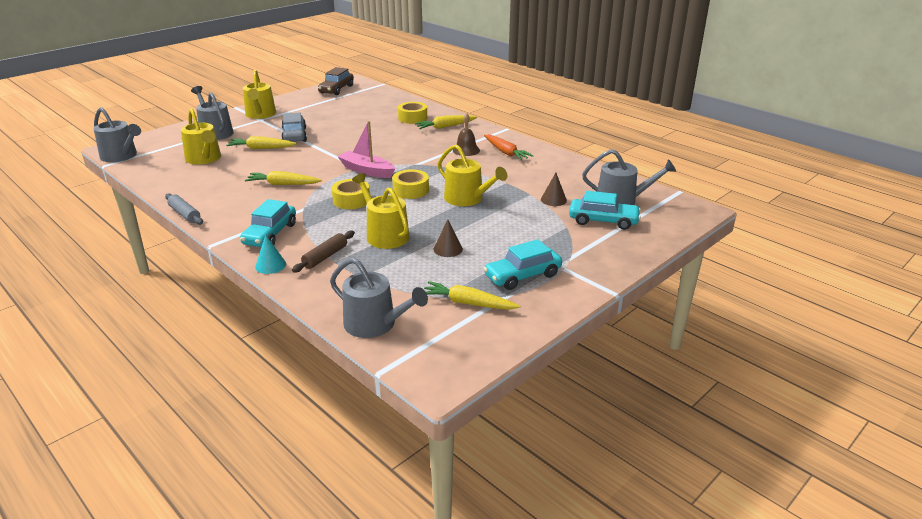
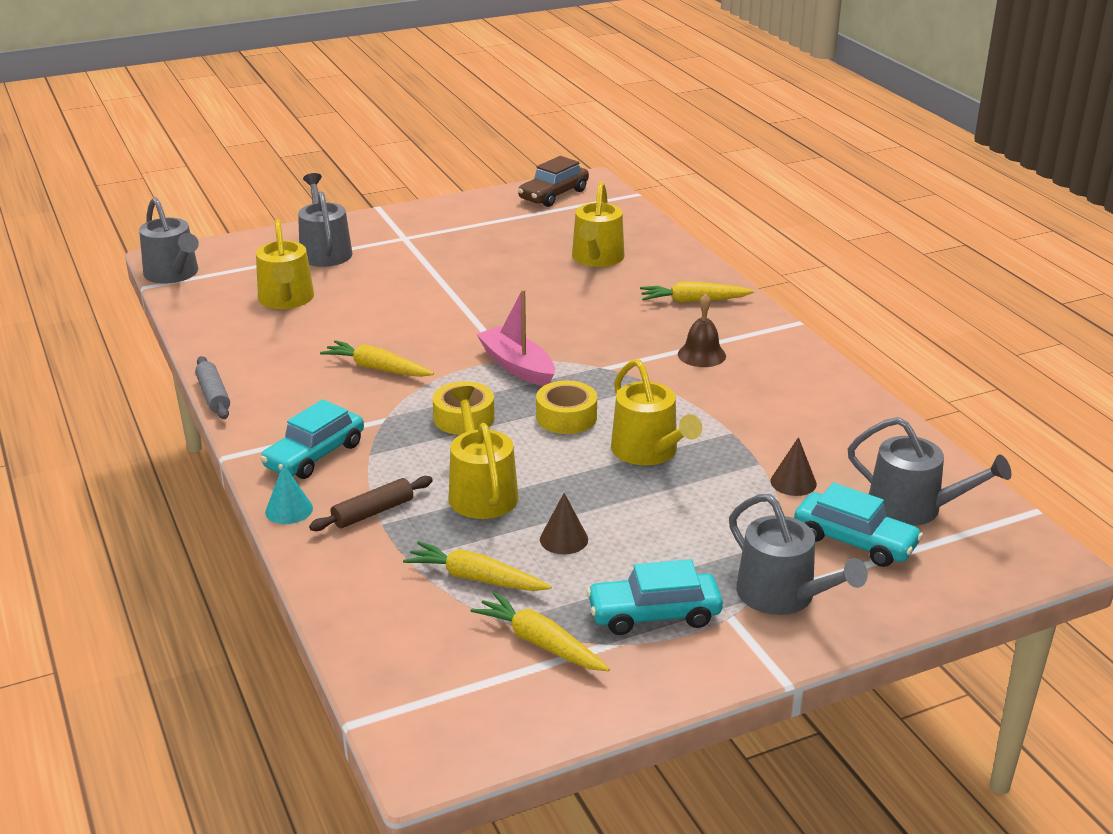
camera: 20 degrees right, 0 degrees up
yellow carrot [226,136,297,149] -> yellow carrot moved to [403,541,552,591]
yellow watering can [243,69,276,119] -> yellow watering can moved to [572,182,624,267]
grey car [281,113,307,142] -> none
grey watering can [330,258,428,338] -> grey watering can moved to [729,494,868,615]
yellow tape [398,102,427,124] -> none
orange carrot [484,135,534,160] -> none

